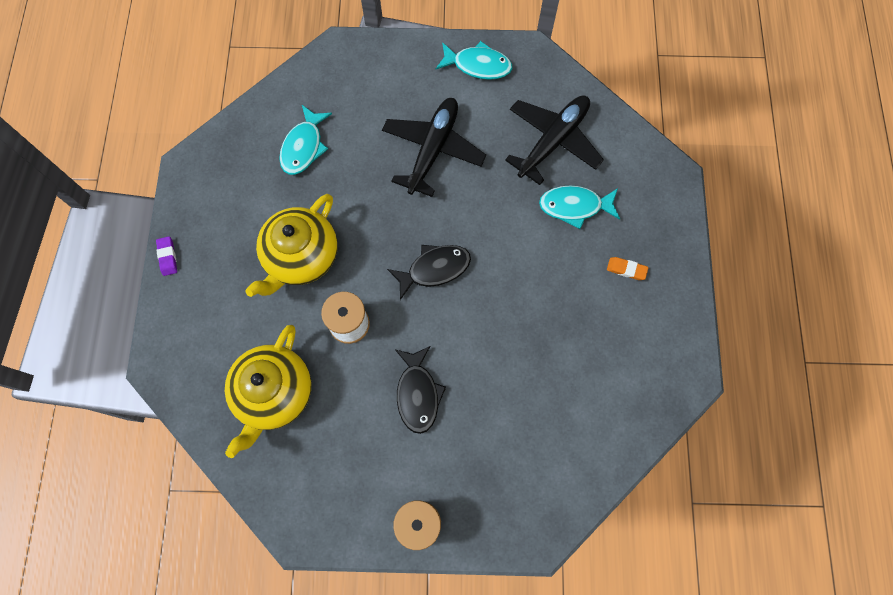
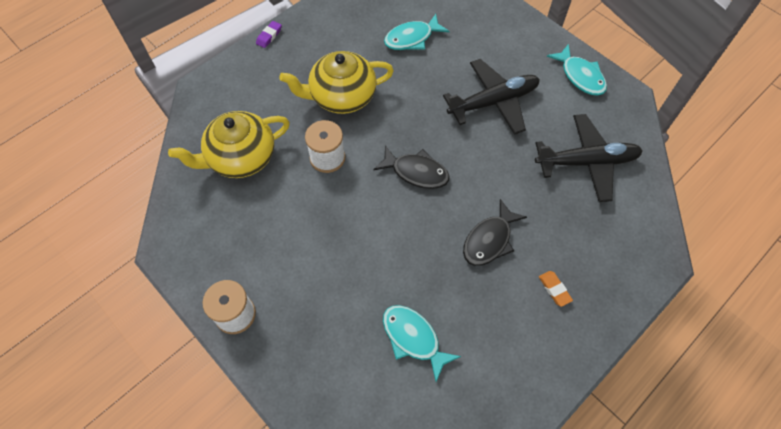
camera: 45 degrees right, 10 degrees down
black fish [395,346,446,434] -> black fish moved to [463,199,527,266]
turquoise fish [539,185,620,229] -> turquoise fish moved to [383,305,461,382]

